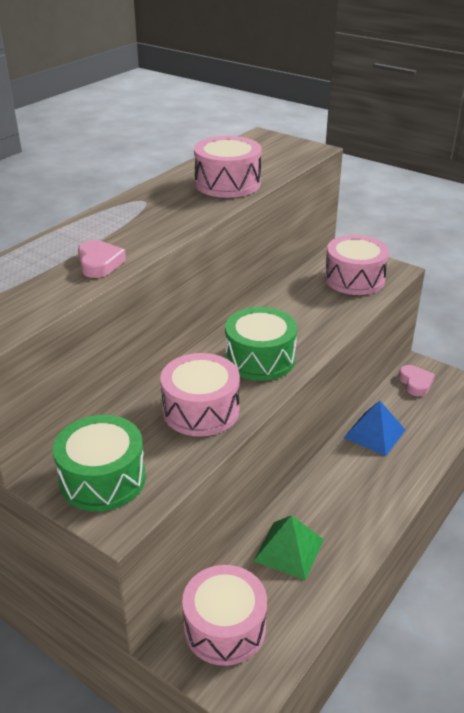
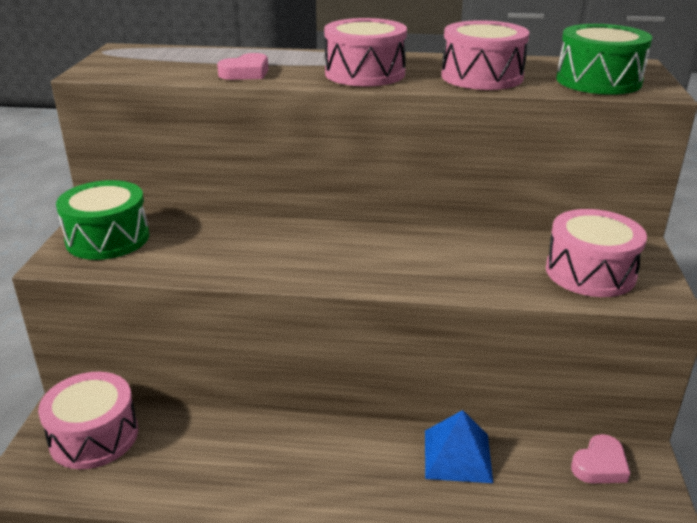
camera: 60 degrees right, 5 degrees down
pink drum [160,353,240,436] -> pink drum moved to [324,18,407,86]
green drum [225,307,297,381] -> green drum moved to [556,24,652,95]
green pyramid [254,515,324,580] -> none

